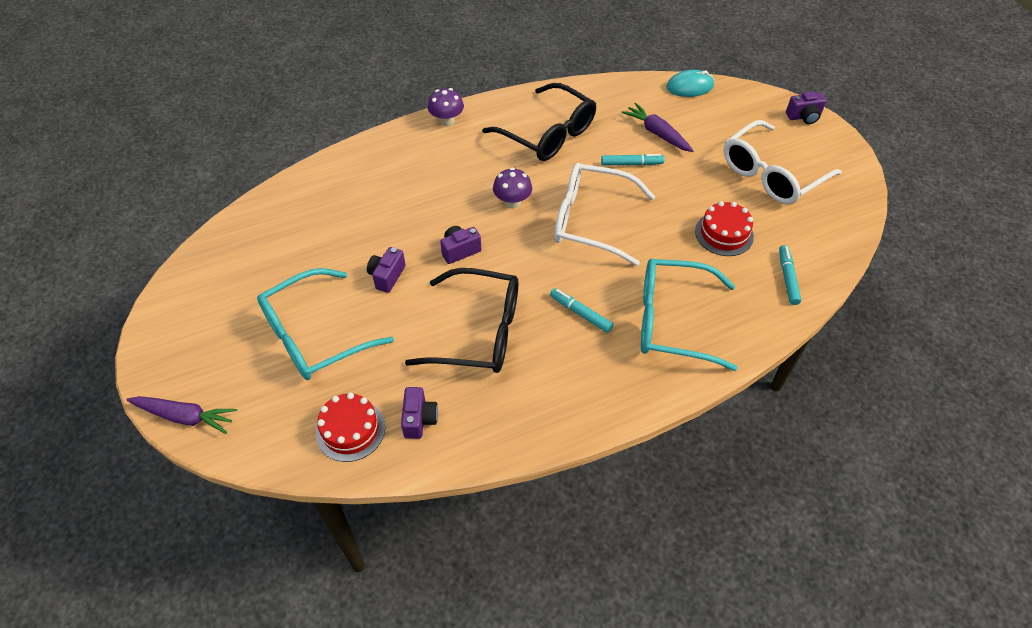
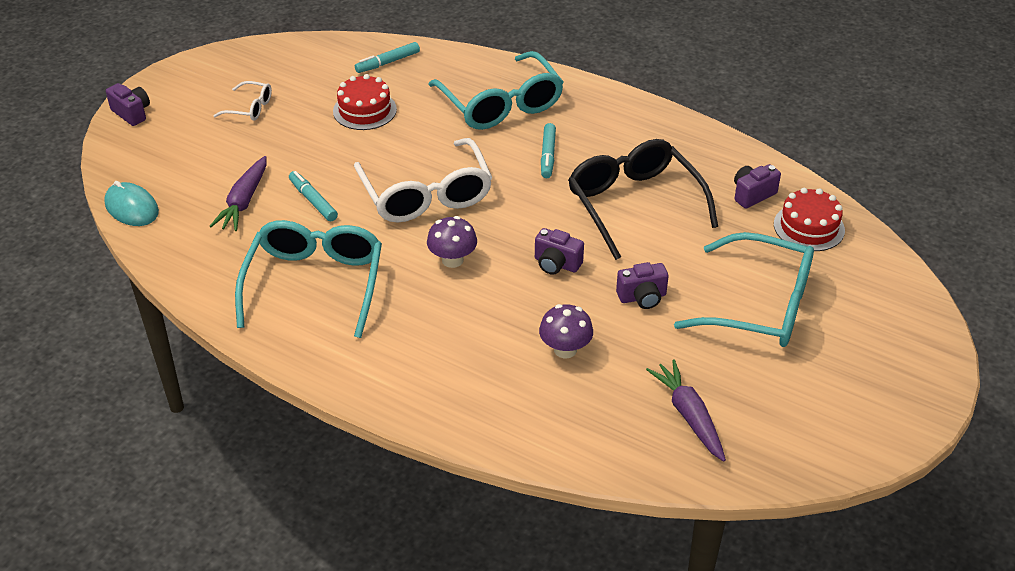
camera: 125 degrees left, 10 degrees down
purple carrot [127,396,237,434] -> purple carrot moved to [646,359,726,462]
purple mushroom [428,88,464,126] -> purple mushroom moved to [539,304,593,358]
black glasses [482,83,596,161] -> turquoise glasses [235,220,382,338]
white glasses [723,120,842,204] -> white glasses [213,81,272,121], size x0.46

